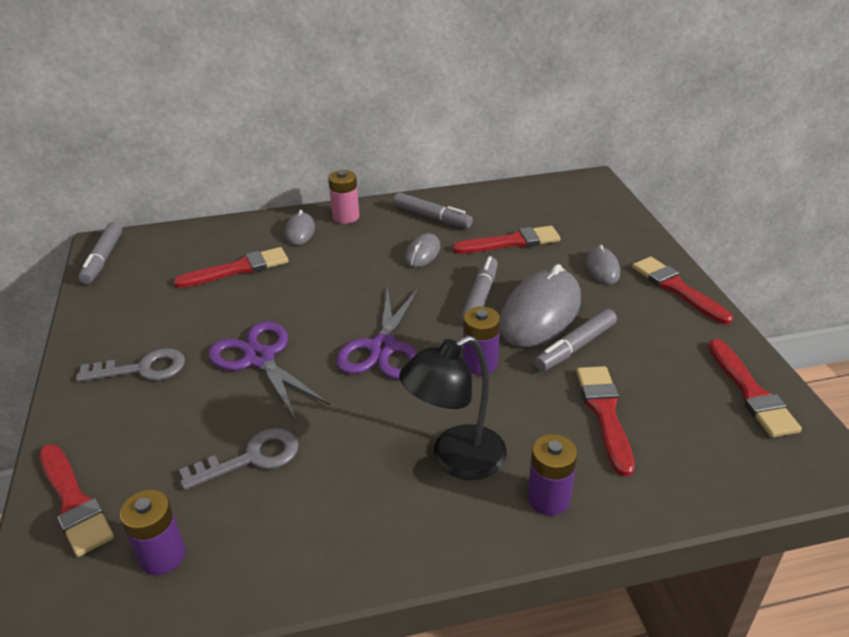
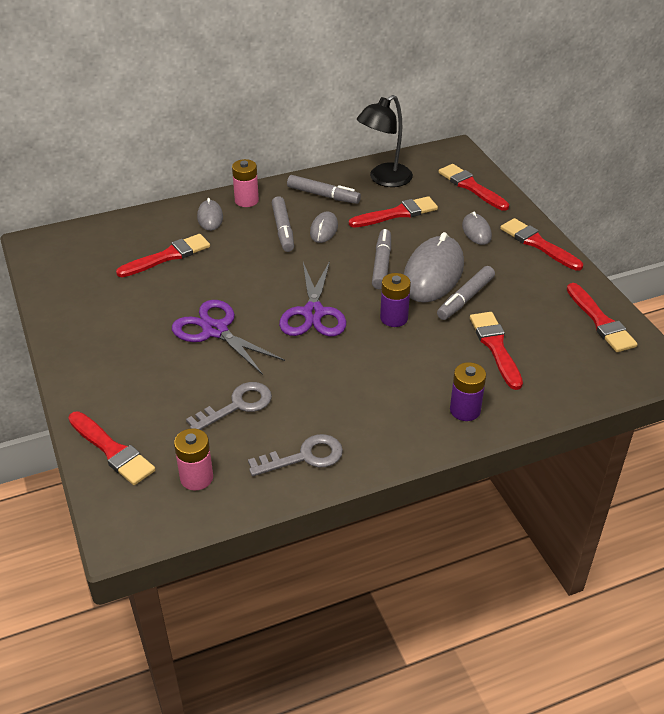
camera: 10 degrees left, 5 degrees up
grey key [76,348,185,382] -> grey key moved to [248,434,343,476]
grey marker [78,222,123,284] -> grey marker moved to [272,196,294,252]
purple battery [120,490,185,575] -> pink battery [174,428,213,490]
black lamp [399,335,507,480] -> black lamp moved to [357,95,413,187]
none -> red brush [439,164,509,211]

